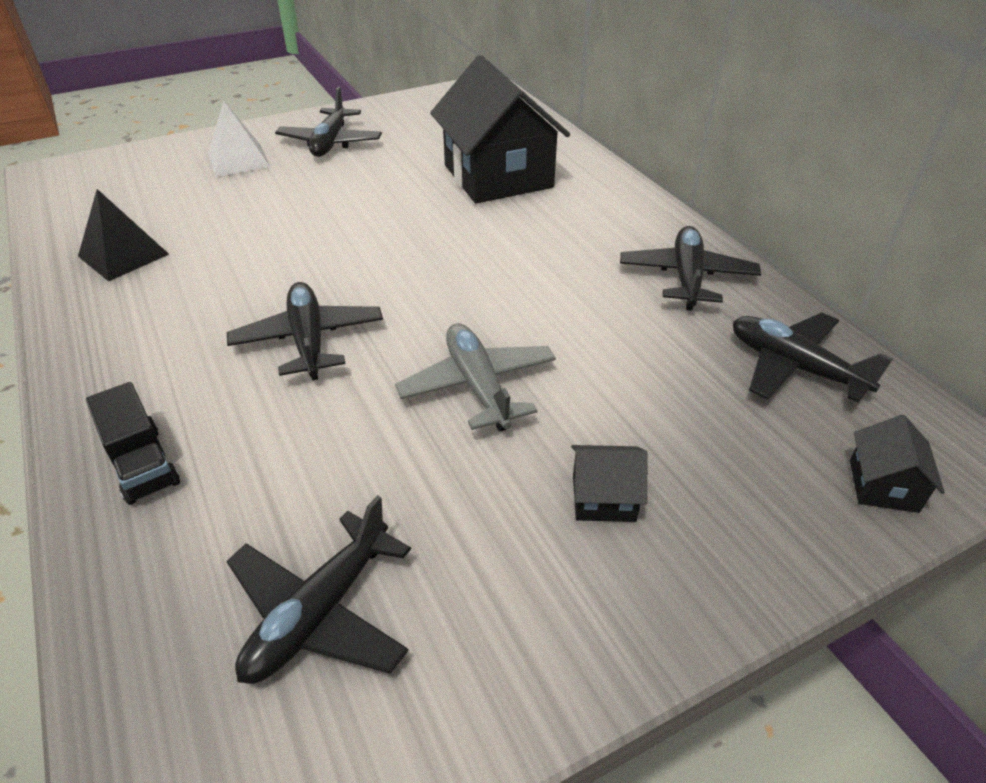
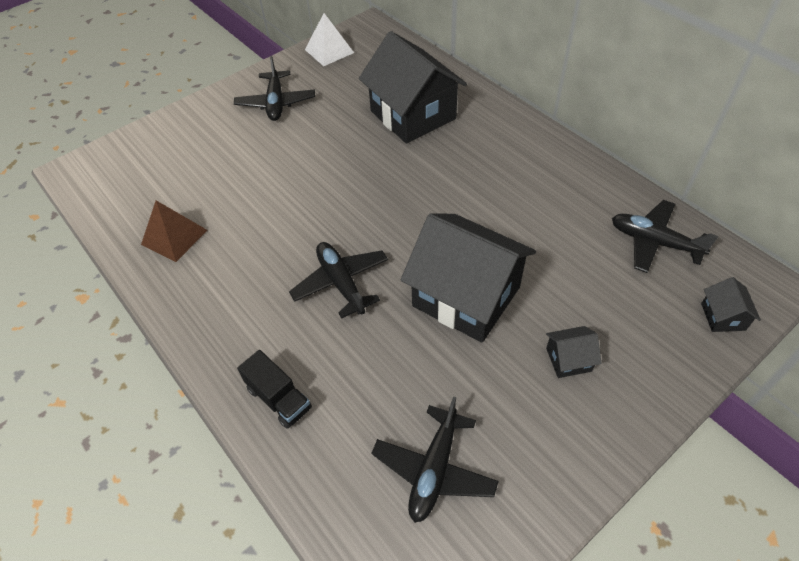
camera: 10 degrees left, 10 degrees up
black pyramid [78,189,169,281] -> brown pyramid [141,201,207,262]
white pyramid [208,101,270,177] -> white pyramid moved to [305,13,354,66]
grey plane [395,323,556,432] -> black house [401,214,536,343]
black plane [620,226,761,311] -> none

